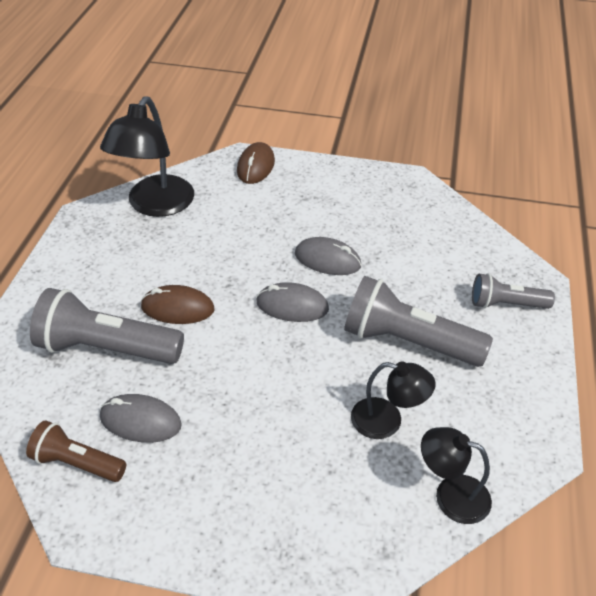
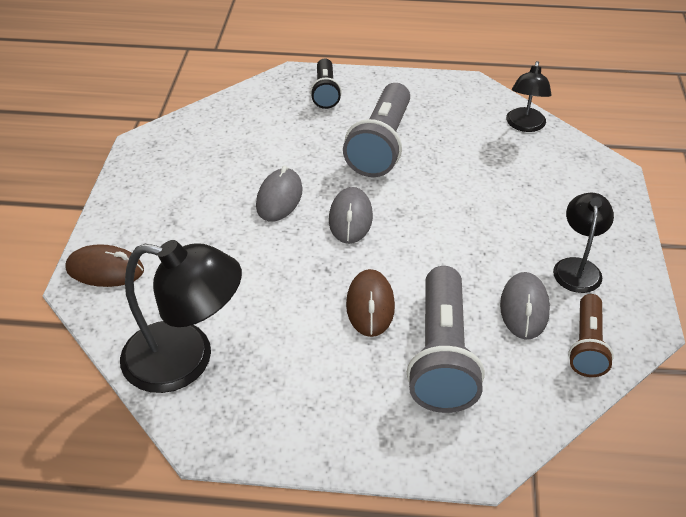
camera: 95 degrees left, 0 degrees up
black lamp [351,362,436,439] -> black lamp moved to [553,193,614,293]
grey flashlight [472,273,555,309] -> black flashlight [310,58,342,109]

